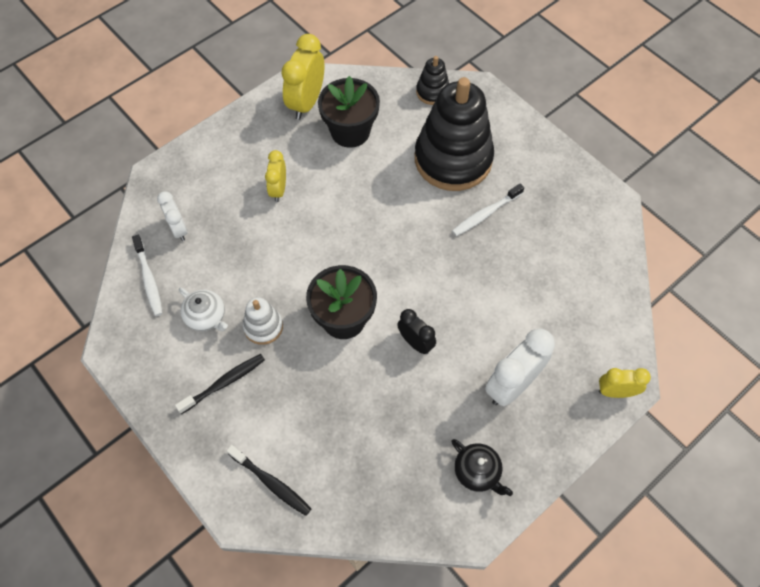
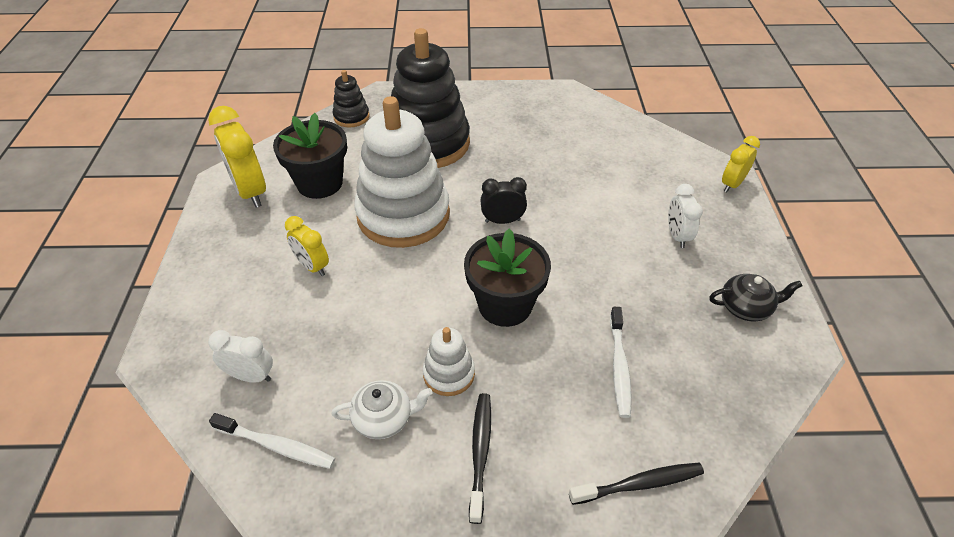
camera: 50 degrees left, 15 degrees down
black clock [397,309,436,354] -> black clock moved to [480,177,527,224]
white toothbrush [452,183,524,236] -> white toothbrush moved to [610,307,632,418]
white clock [485,328,555,406] -> white clock [668,184,703,248], size x0.60
none -> white stacking toy [354,96,450,248]

